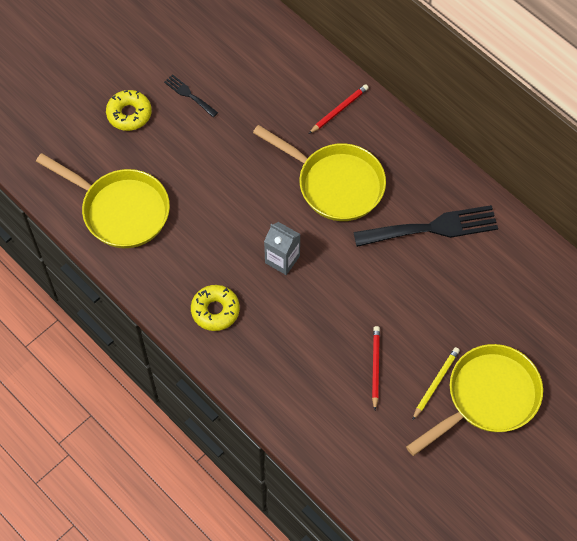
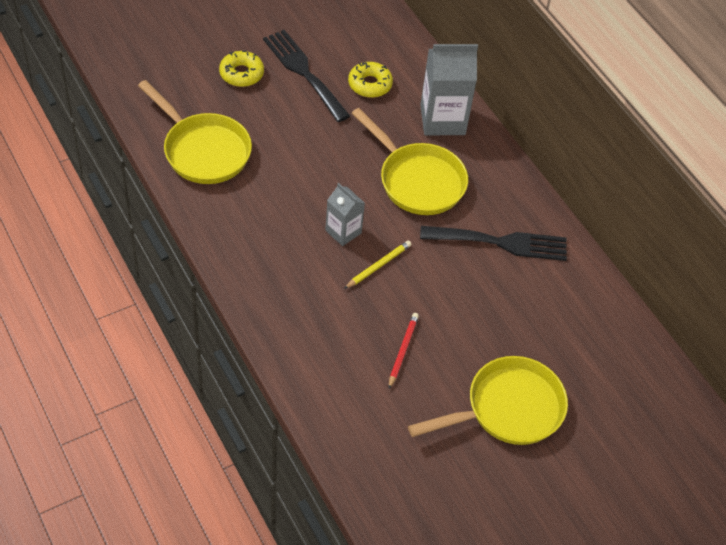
camera: 10 degrees right, 10 degrees down
black fork [164,74,218,117] -> black fork [263,30,350,122], size x2.08
yellow donut [191,285,240,331] -> yellow donut moved to [348,62,393,98]
red pencil [309,84,368,134] -> grey carton [420,44,478,135]
yellow pencil [412,347,460,420] -> yellow pencil moved to [344,240,412,289]

